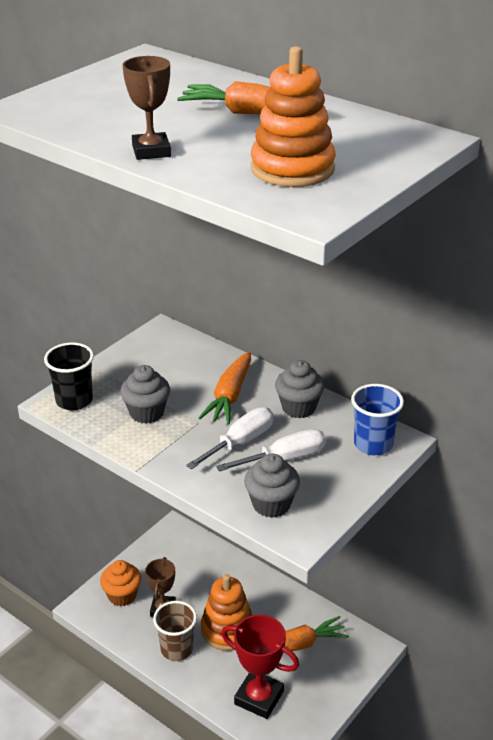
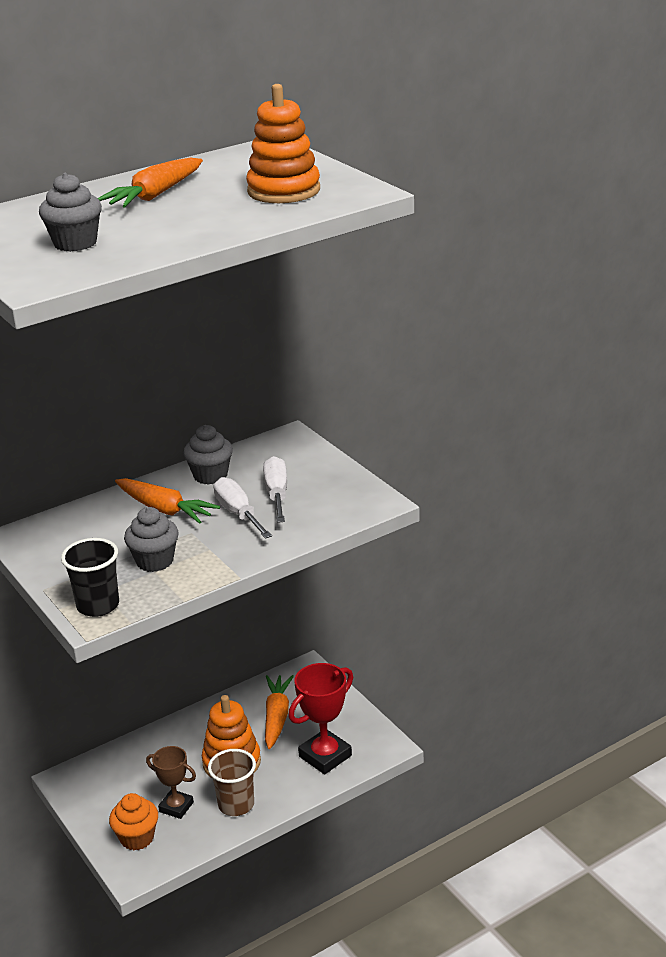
camera: 70 degrees left, 5 degrees down
brown trophy [123,56,171,160] -> none
grey cupcake [244,453,300,518] -> grey cupcake moved to [39,173,102,252]
blue cup [351,384,404,455] -> none

